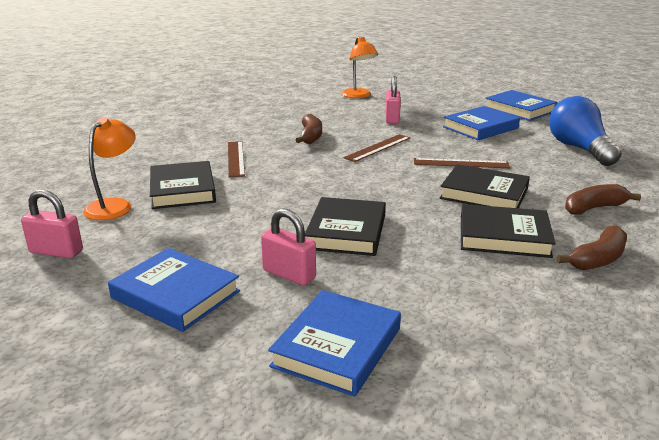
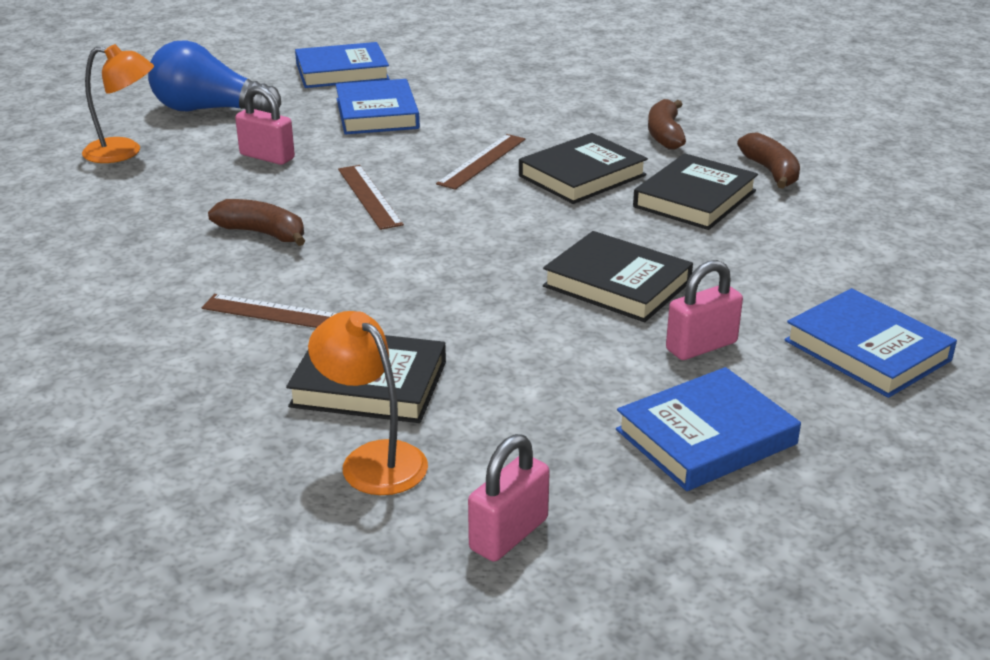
camera: 65 degrees left, 5 degrees up
blue light bulb [549,96,622,166] -> blue light bulb moved to [148,40,281,113]

